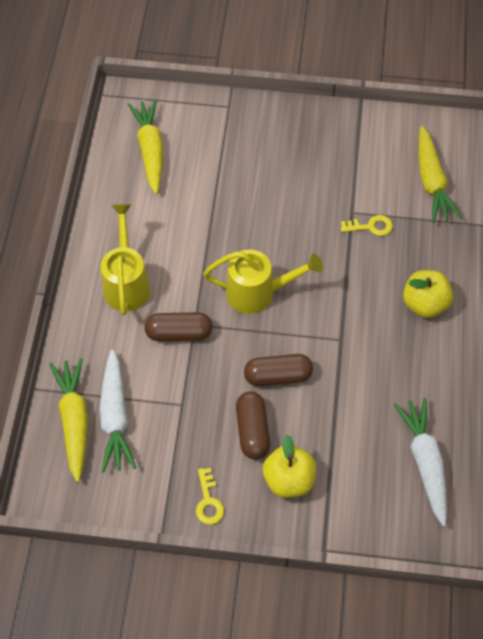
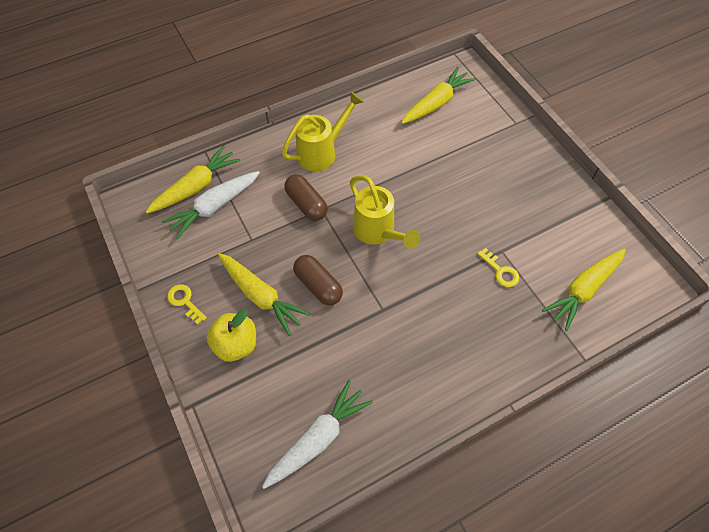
camera: 55 degrees right, 0 degrees up
yellow key [196,468,224,525] -> yellow key turned 90 degrees clockwise [167,284,207,325]
brown capsule [236,391,270,460] -> yellow carrot [218,253,310,336]
yellow apple [403,270,453,318] -> none

